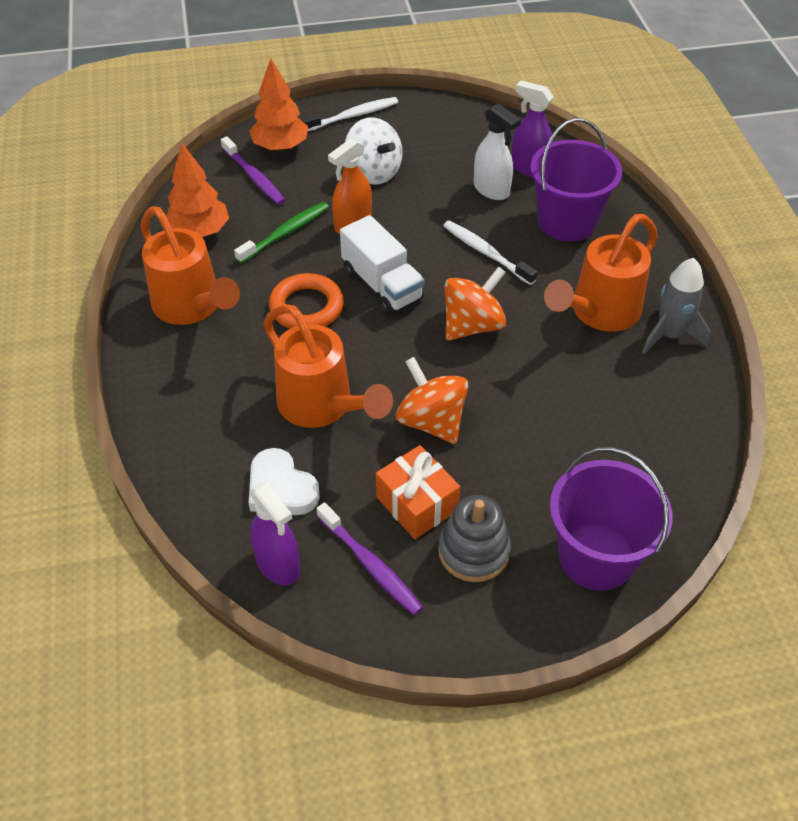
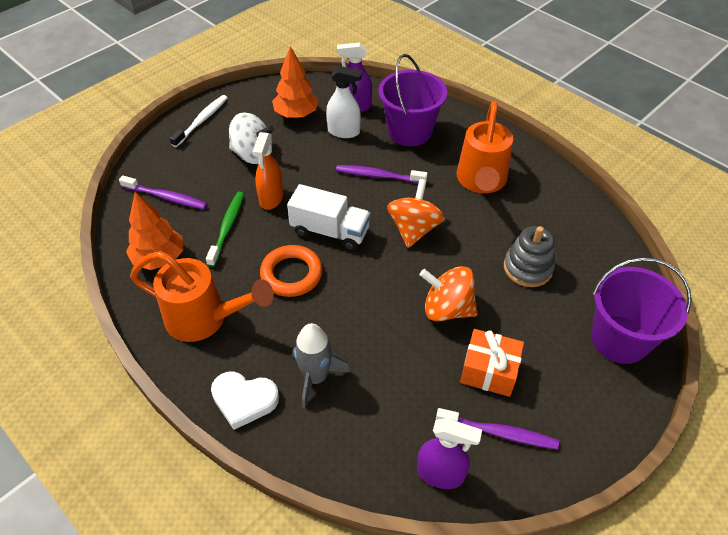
camera: 35 degrees left, 0 degrees up
orange tree [249,59,308,151] -> orange tree moved to [272,46,319,118]
white heart [249,448,320,515] -> white heart moved to [211,372,279,430]
orange watering can [263,304,393,428] -> none
grey stacking toy [438,495,511,582] -> grey stacking toy moved to [504,226,555,287]
white toothbrush [443,221,537,285] -> purple toothbrush [336,165,427,184]
grey rocket [642,258,710,354] -> grey rocket moved to [293,323,350,409]

